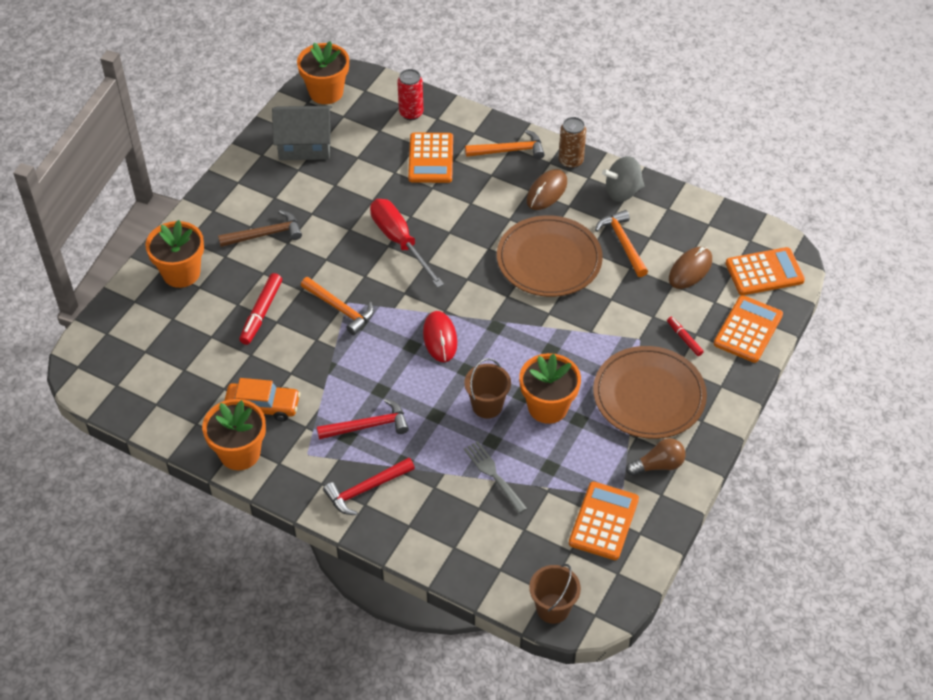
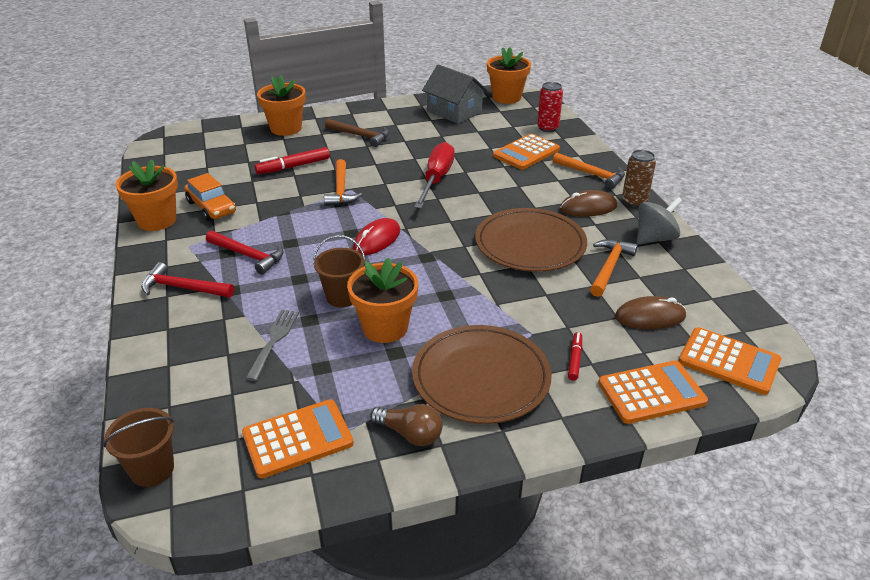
camera: 45 degrees right, 15 degrees down
grey spinning top [602,156,644,202] -> grey spinning top turned 120 degrees clockwise [637,197,682,245]

